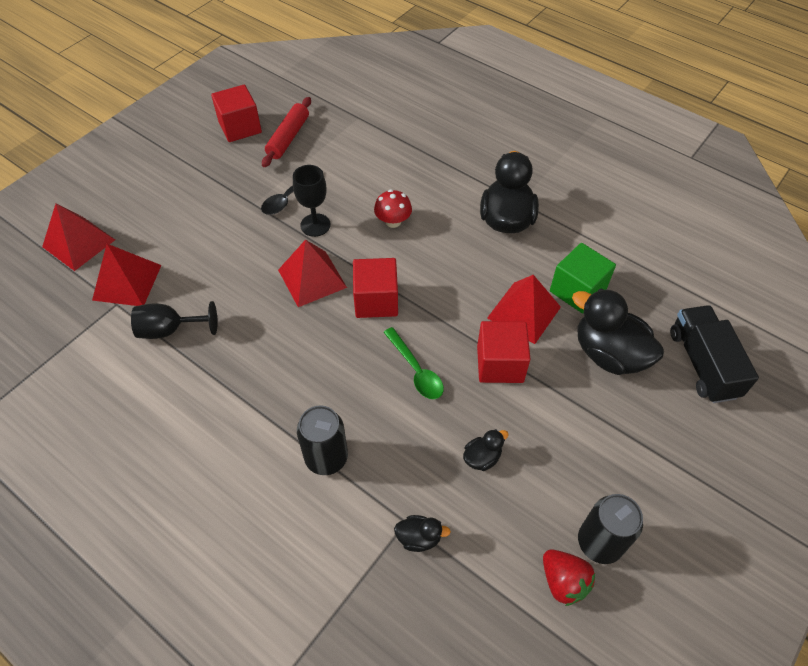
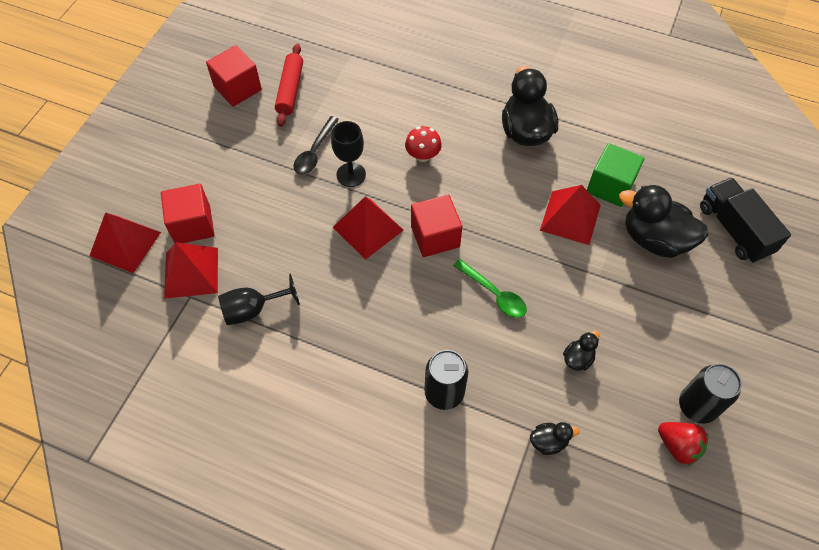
camera: 15 degrees left, 5 degrees up
red cube [477,321,531,383] -> red cube moved to [161,184,214,243]

